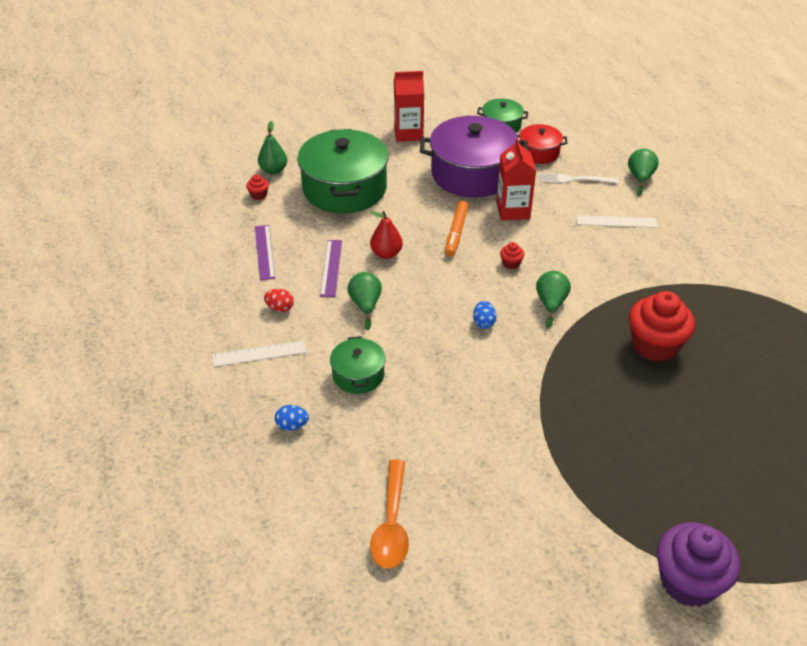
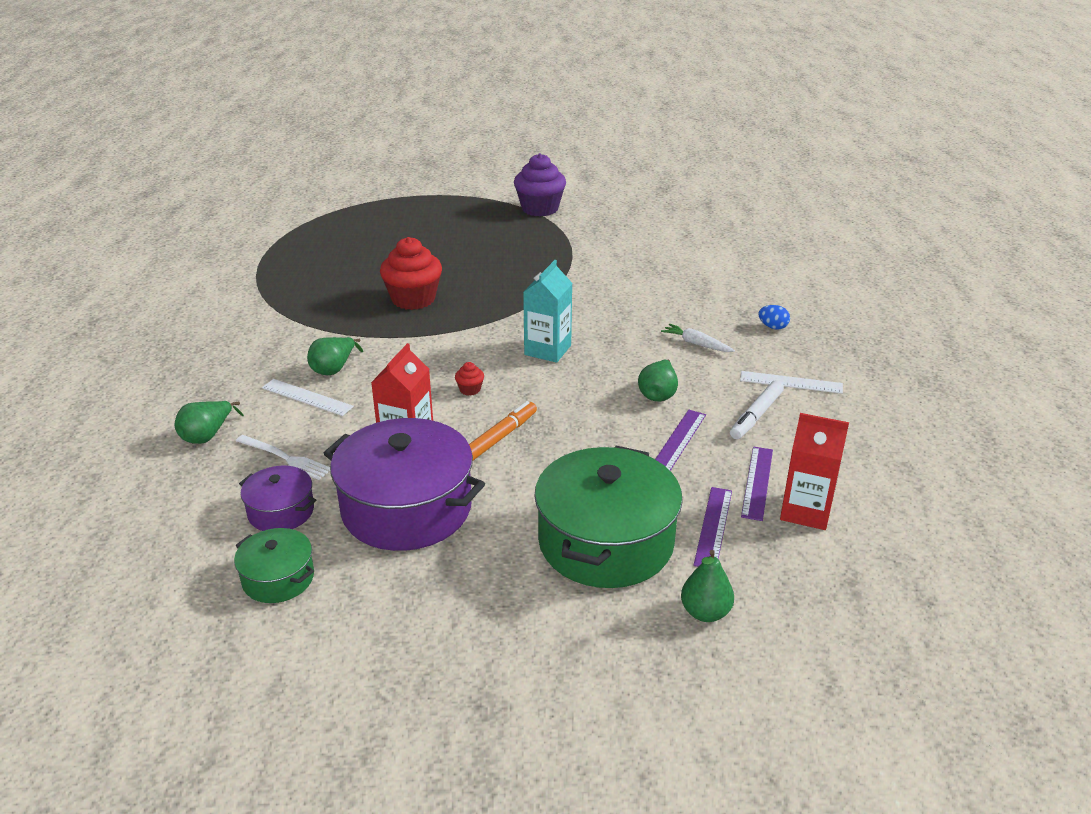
camera: 155 degrees left, 10 degrees down
red cupcake [246,174,269,200] -> none
red egg [264,289,294,312] -> white marker [730,380,784,439]
green pot [330,336,385,394] -> white carrot [661,324,735,352]
red pear [370,211,403,259] -> none
orange spoon [370,459,409,569] -> none
red carton [394,71,424,142] -> red carton moved to [780,413,849,530]
blue egg [473,301,496,329] -> turquoise carton [523,260,572,363]
red pot [517,124,567,164] -> purple pot [239,466,316,531]
green pear [536,271,571,328] -> green pear moved to [307,337,363,375]
none -> purple ruler [693,487,732,567]

